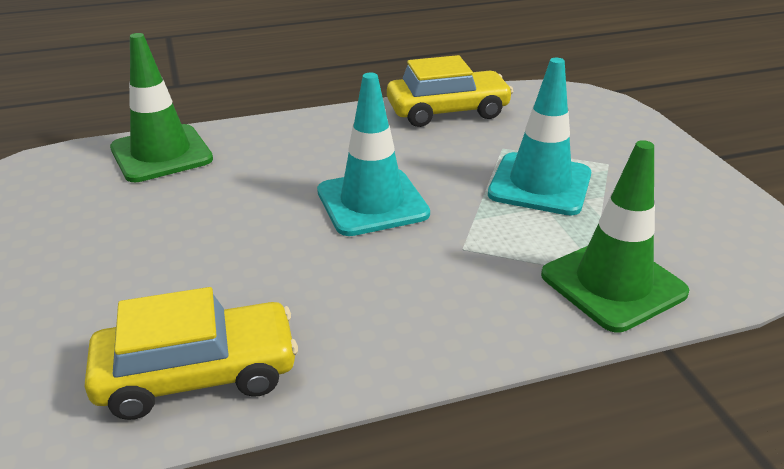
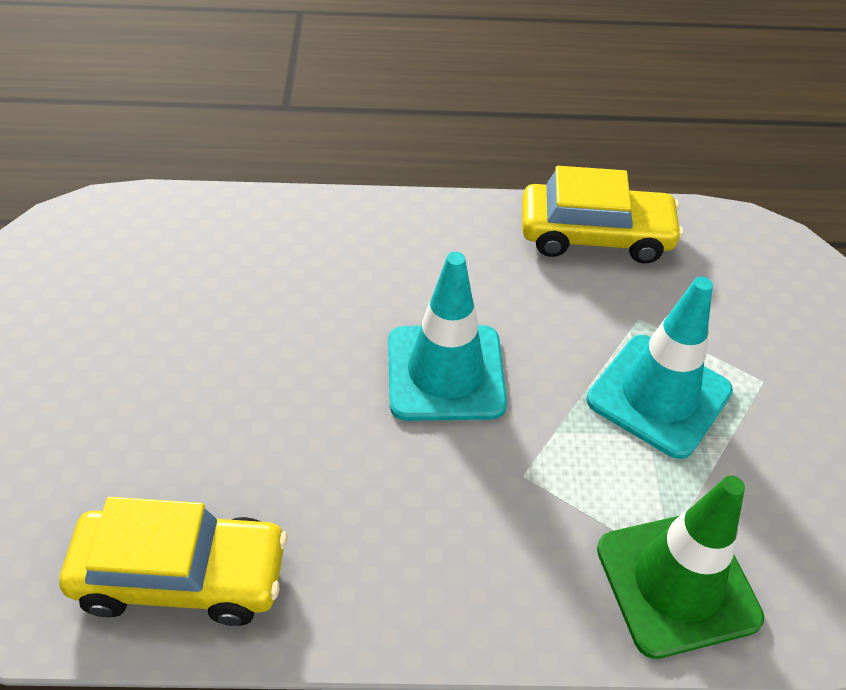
camera: 15 degrees right, 15 degrees up
green traffic cone [110,33,213,182] -> none

